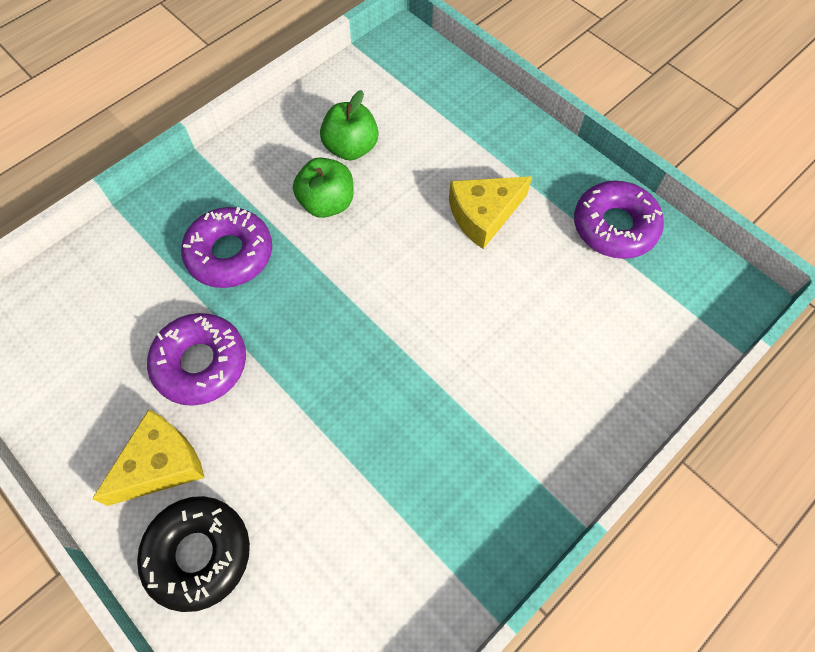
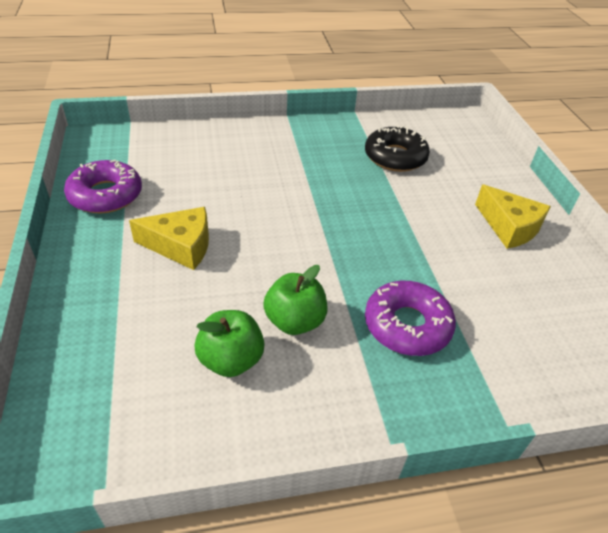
camera: 150 degrees left, 20 degrees down
yellow cheese [92,409,205,506] -> yellow cheese turned 120 degrees counterclockwise [475,185,551,249]
black donut [137,496,250,612] -> black donut moved to [365,125,430,172]
purple donut [147,313,246,406] -> none

